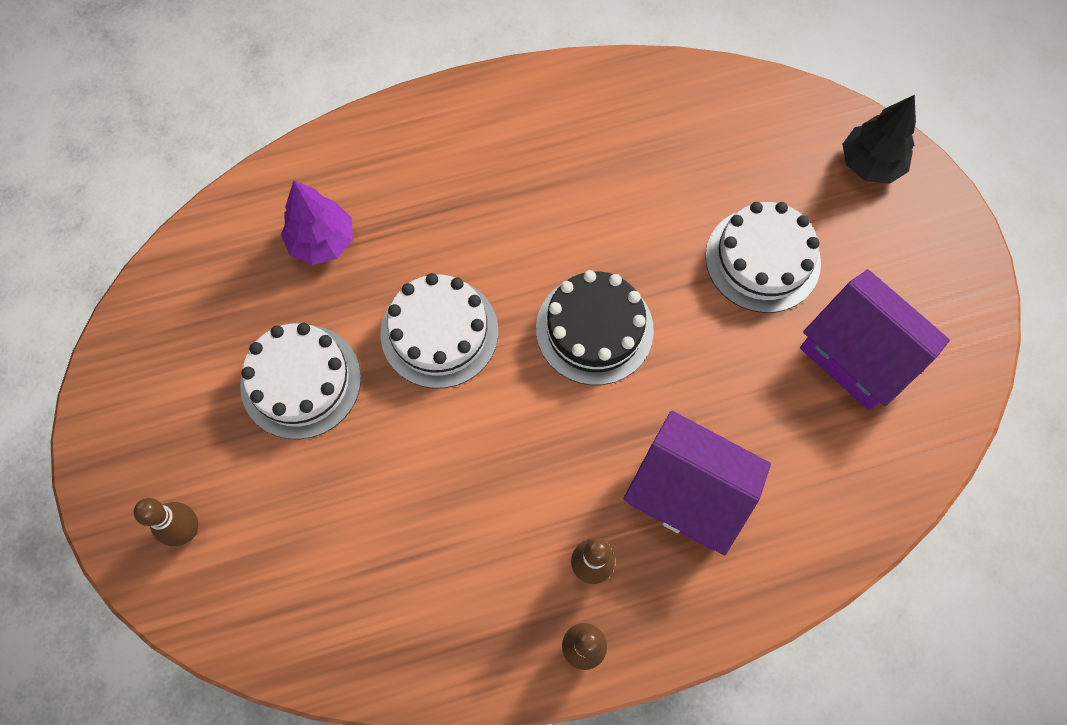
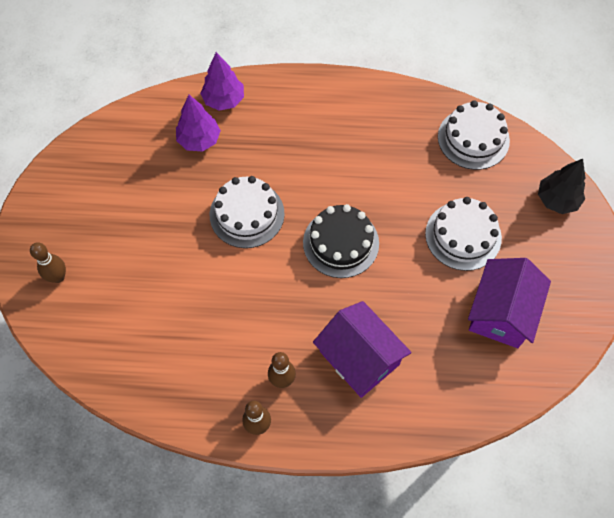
camera: 20 degrees right, 5 degrees down
white cake [240,323,361,439] -> white cake moved to [438,100,510,170]
purple house [800,269,950,411] -> purple house turned 45 degrees clockwise [468,258,551,348]
none -> purple tree [200,52,244,111]

